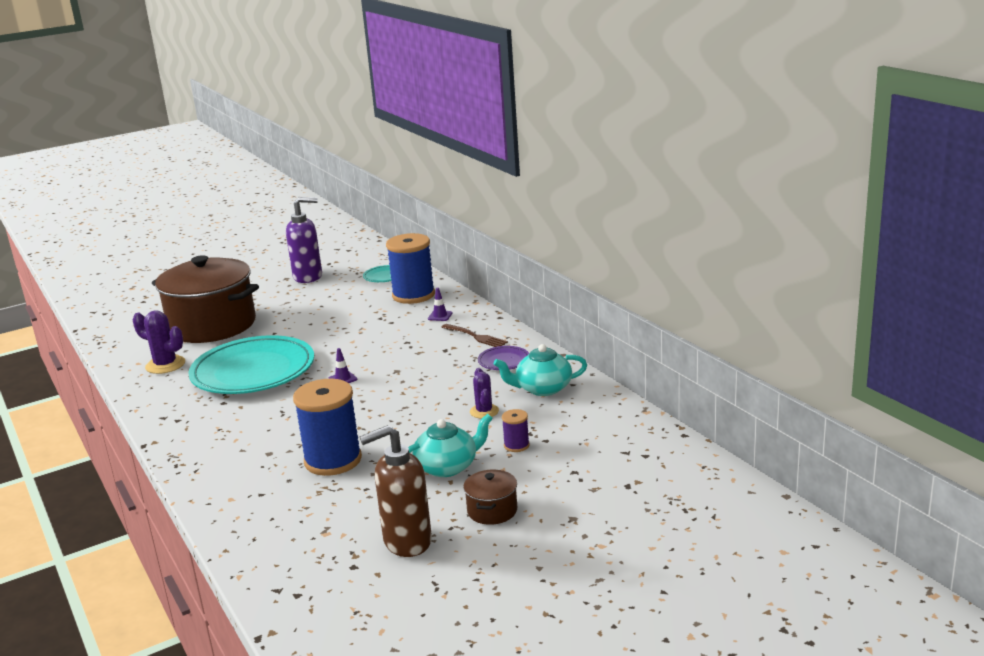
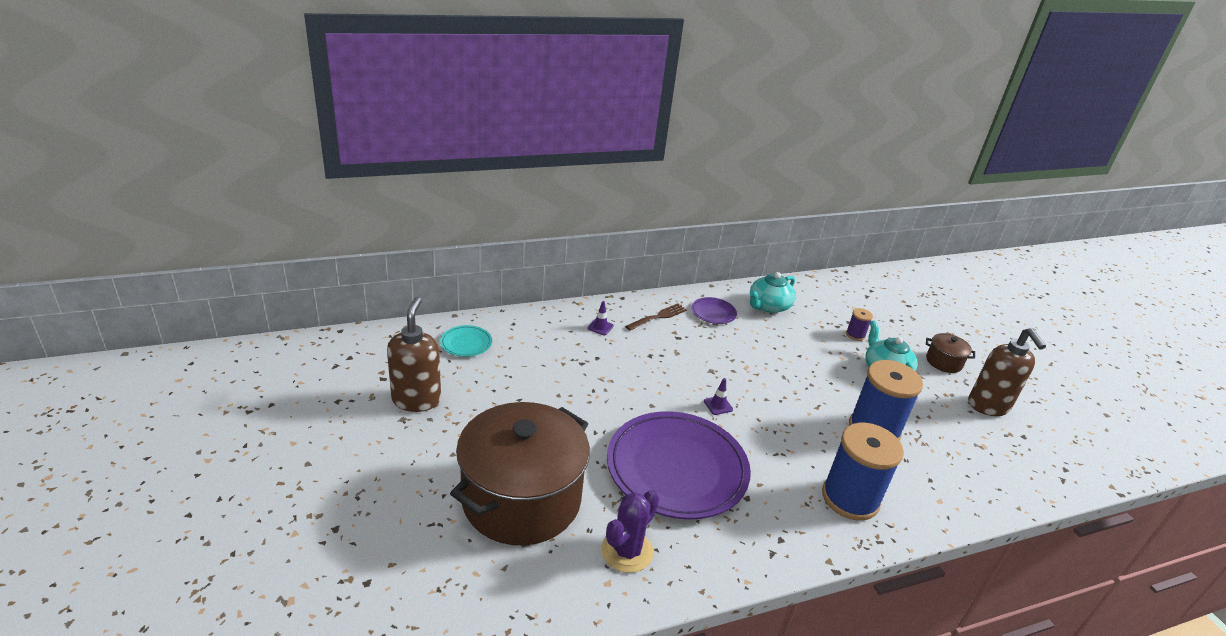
camera: 85 degrees left, 10 degrees up
turquoise plate [188,335,314,394] -> purple plate [607,411,751,519]
purple soap dispenser [286,197,322,283] -> brown soap dispenser [387,297,441,412]
blue spool [386,233,435,304] -> blue spool moved to [822,423,904,521]
purple cactus [470,368,499,419] -> none
turquoise teapot [494,344,587,396] -> turquoise teapot turned 45 degrees clockwise [750,272,796,313]

